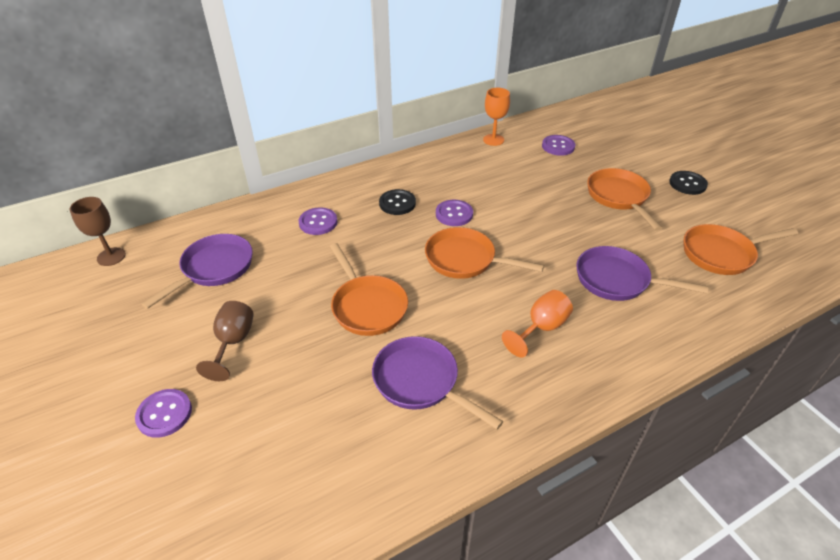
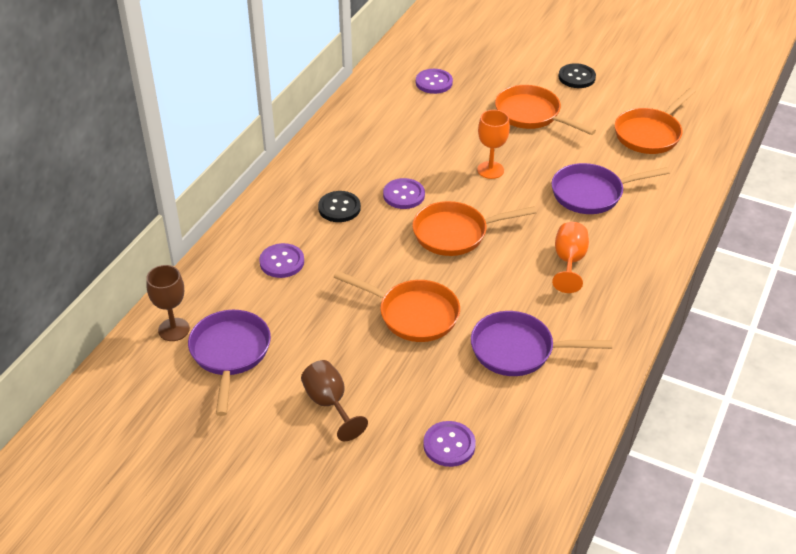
camera: 35 degrees left, 0 degrees up
brown goblet [70,197,126,266] -> brown goblet moved to [146,265,190,341]
purple button [135,389,192,438] -> purple button moved to [423,421,476,467]
orange goblet [483,88,510,146] -> orange goblet moved to [477,110,510,179]

